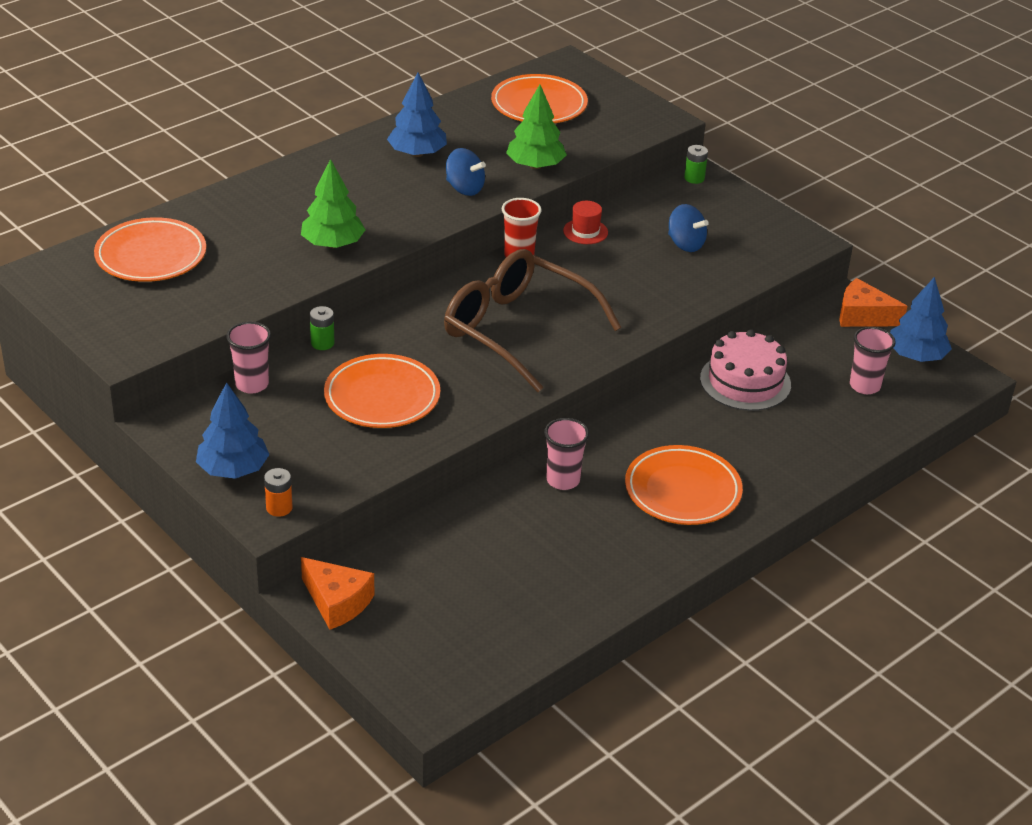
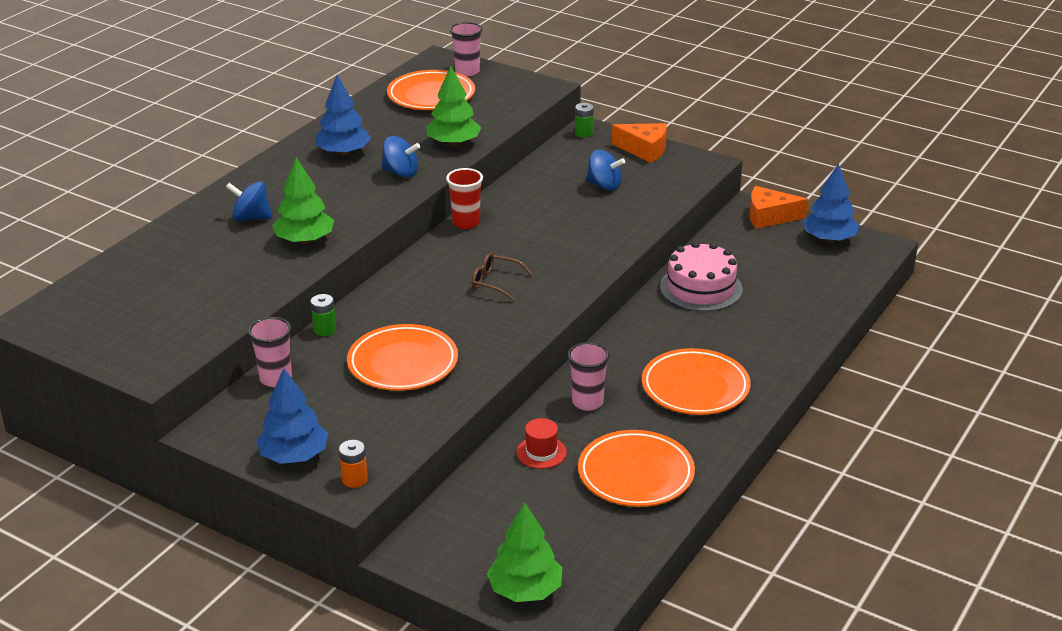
camera: 15 degrees left, 5 degrees down
orange plate [94,217,206,282] -> orange plate moved to [578,430,695,507]
orange cheese [301,557,374,630] -> orange cheese moved to [612,123,667,163]
brown glasses [444,249,621,392] -> brown glasses [472,253,533,301], size x0.40
red hat [563,201,608,244] -> red hat moved to [517,418,567,469]
pink cup [850,327,896,394] -> pink cup moved to [450,22,482,77]
none -> blue spinning top [226,181,272,221]
none -> green tree [487,502,562,602]

